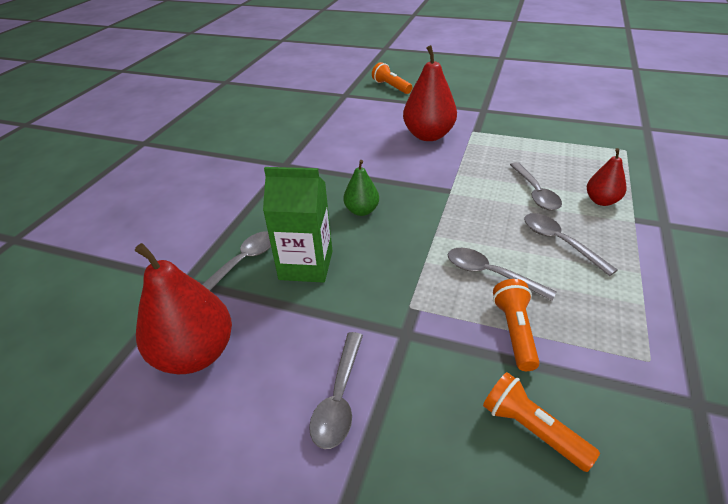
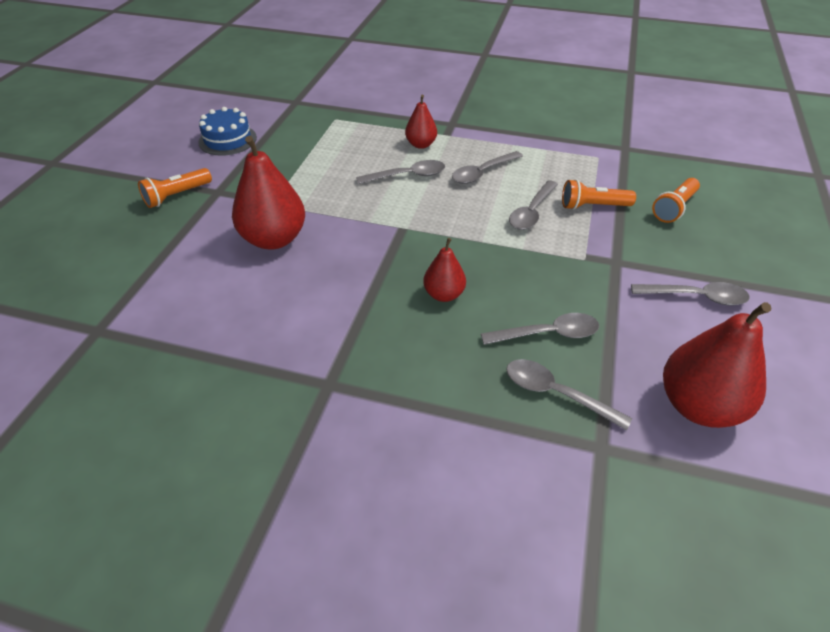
camera: 95 degrees left, 5 degrees up
green carton [263,167,332,283] -> grey spoon [481,313,599,345]
green pear [344,160,379,216] -> red pear [423,238,466,302]
orange flashlight [372,62,412,94] -> orange flashlight moved to [138,168,212,208]
none -> blue cake [198,107,257,156]

